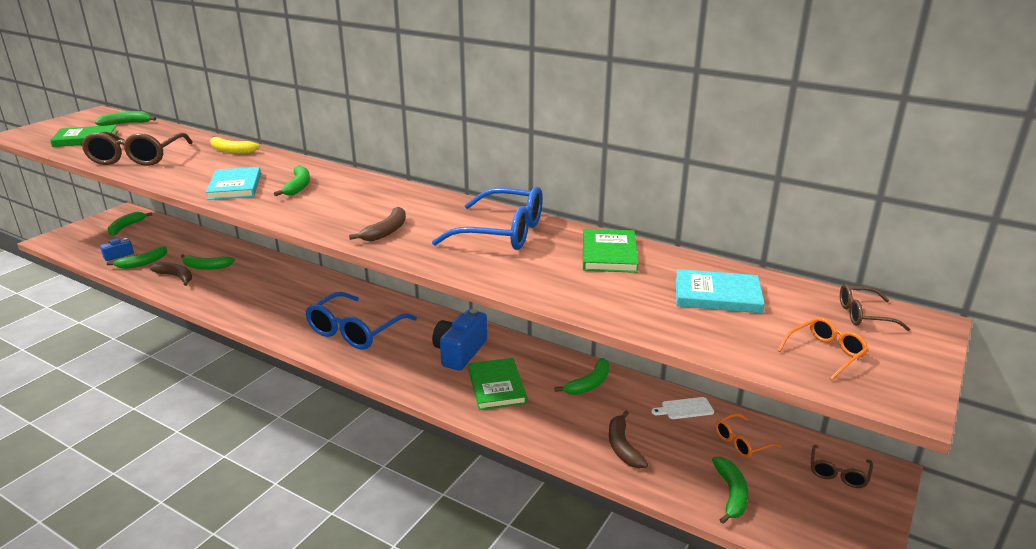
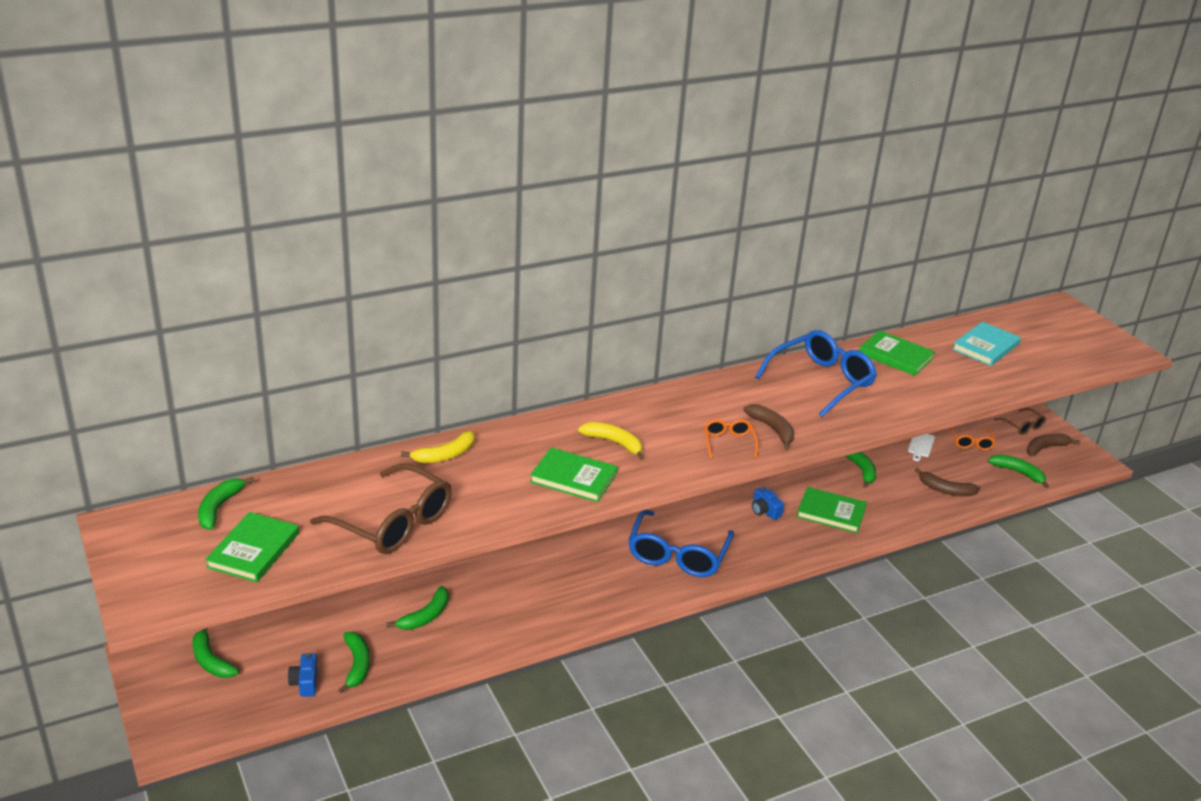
camera: 60 degrees left, 5 degrees up
brown banana [150,262,192,286] -> brown banana moved to [1027,433,1080,456]
turquoise book [206,167,261,200] -> green book [530,447,618,502]
green banana [274,166,310,196] -> yellow banana [578,422,644,460]
blue glasses [305,292,417,350] -> blue glasses turned 45 degrees clockwise [628,510,734,577]
blue camera [432,309,487,371] -> blue camera [752,487,784,520], size x0.55
orange glasses [777,317,869,380] -> orange glasses moved to [704,419,758,459]
brown glasses [840,284,910,331] -> none

